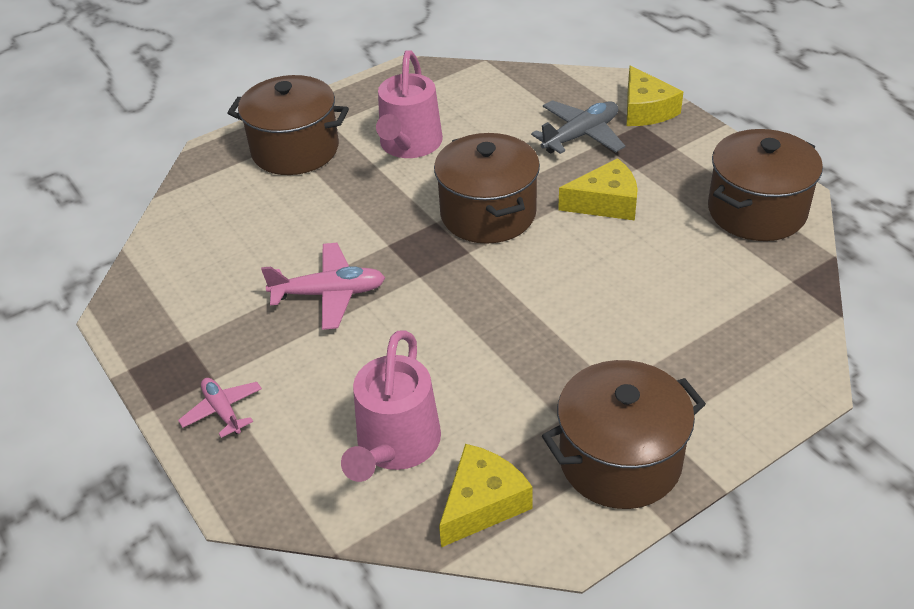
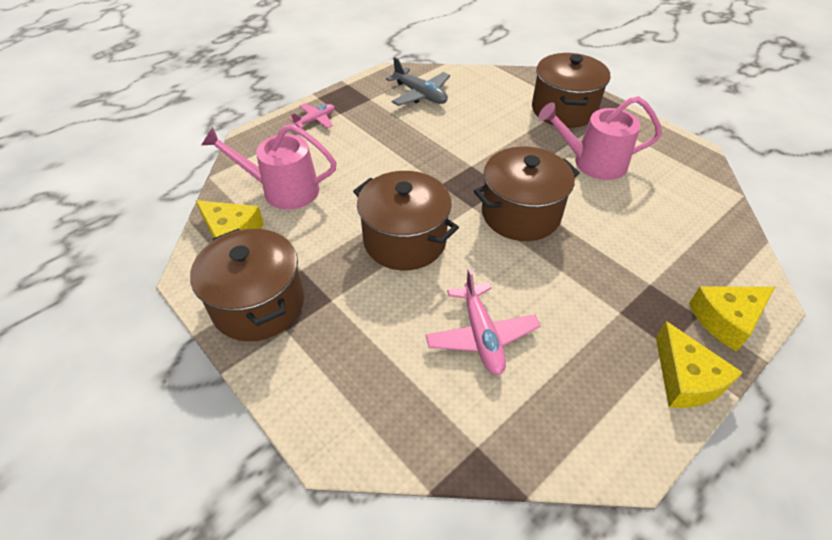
camera: 80 degrees right, 5 degrees up
pink plane [261,243,385,330] -> pink plane moved to [425,268,540,375]
grey plane [531,100,625,154] -> grey plane moved to [386,57,450,106]
yellow cheese [558,158,638,221] -> yellow cheese moved to [656,321,743,408]
brown pot [708,129,823,241] -> brown pot moved to [353,171,459,270]

